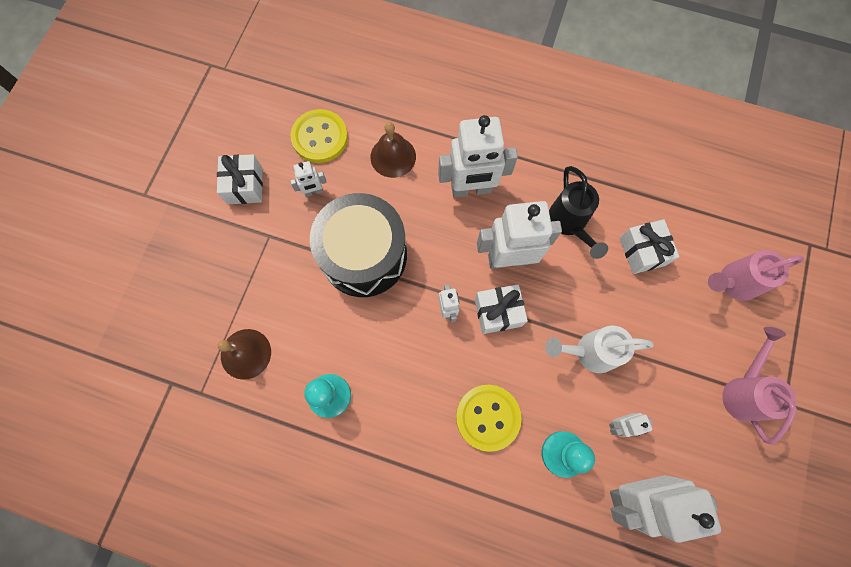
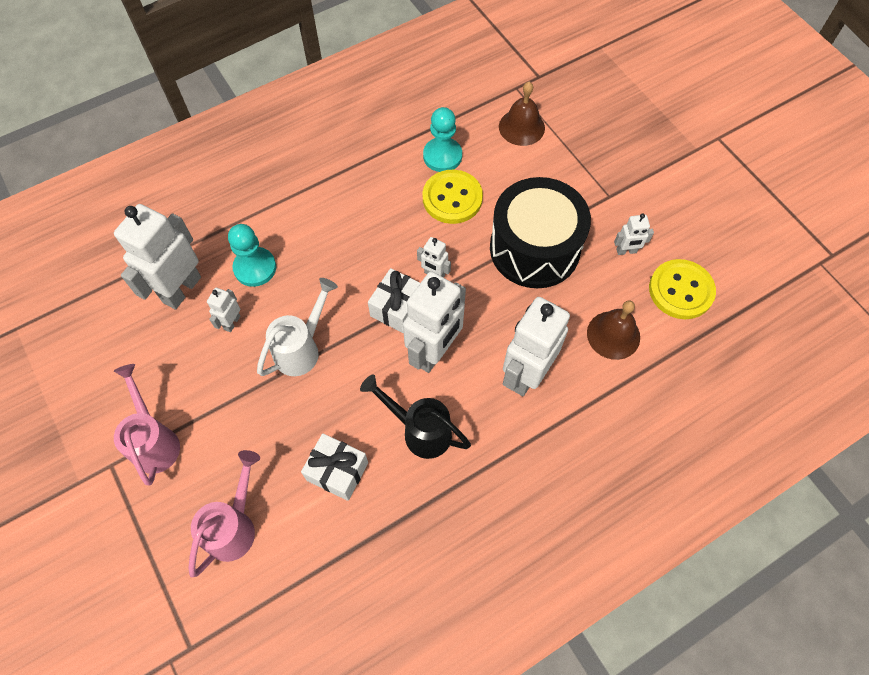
camera: 130 degrees right, 10 degrees down
white gift [217,154,263,204] -> none
white robot [290,161,327,197] -> white robot turned 120 degrees counterclockwise [614,214,654,255]
yellow button [456,385,522,452] -> yellow button moved to [422,170,483,224]
pink watering can [722,327,797,445] -> pink watering can turned 150 degrees counterclockwise [114,364,180,486]

